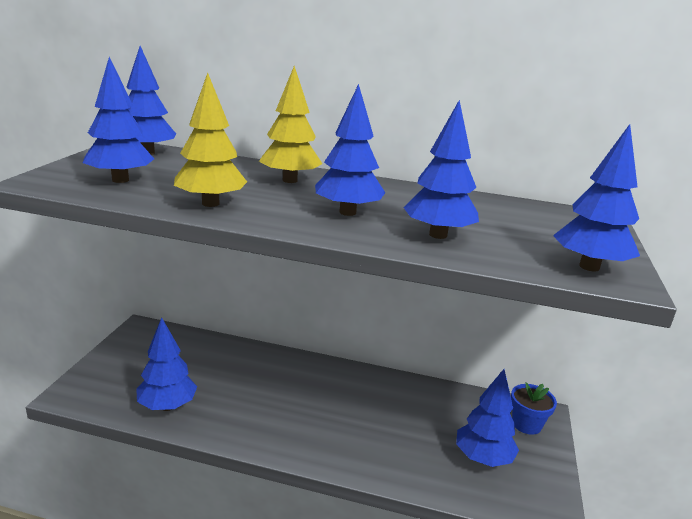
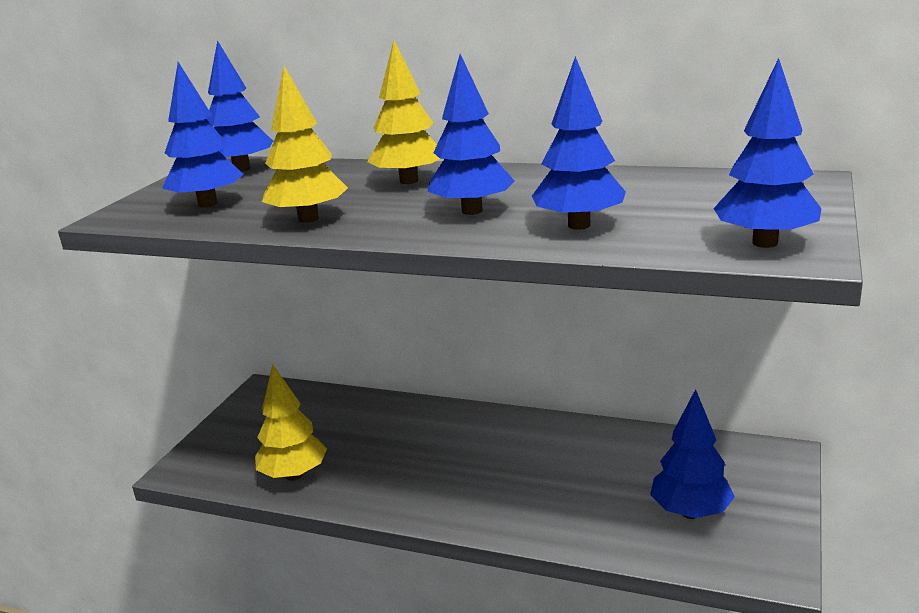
camera: 10 degrees right, 0 degrees up
blue tree [136,317,197,411] -> yellow tree [255,364,327,481]
blue flower pot [511,382,557,435] -> none

